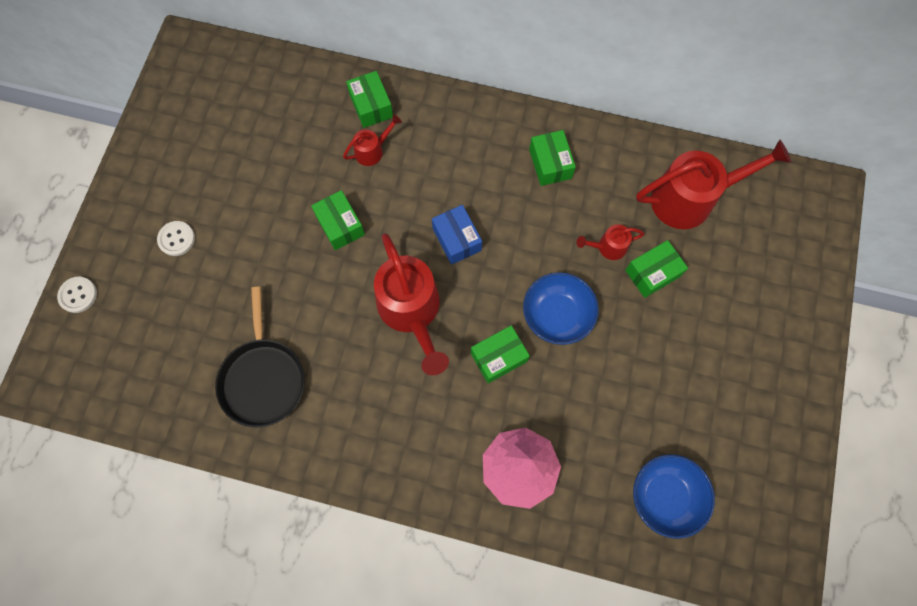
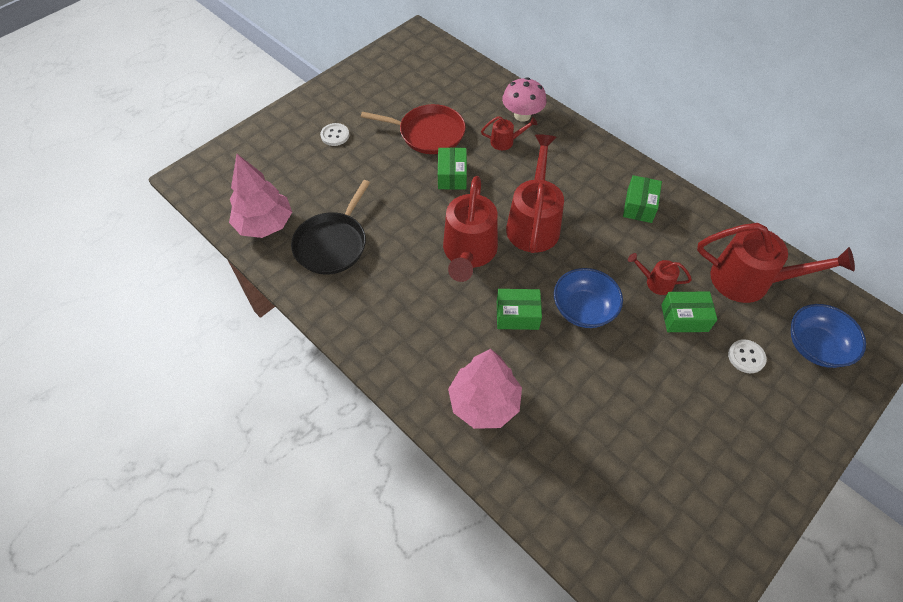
camera: 30 degrees right, 15 degrees down
white button [57,276,97,313] -> white button moved to [728,339,767,373]
green box [346,71,393,128] -> pink mushroom [502,77,547,122]
blue box [432,205,482,265] -> red watering can [506,134,564,253]
blue bowl [633,454,715,539] -> blue bowl moved to [791,304,866,368]
none -> pink tree [229,154,292,238]
none -> red pan [361,104,466,154]

